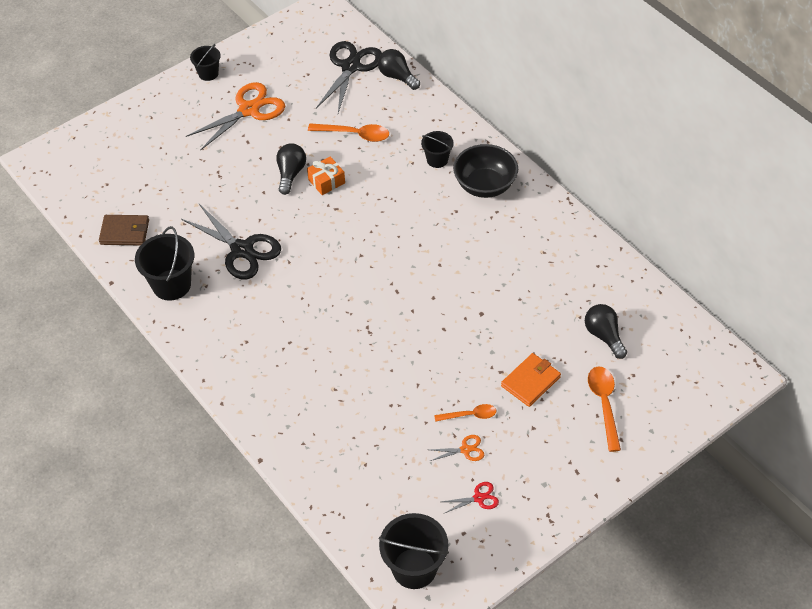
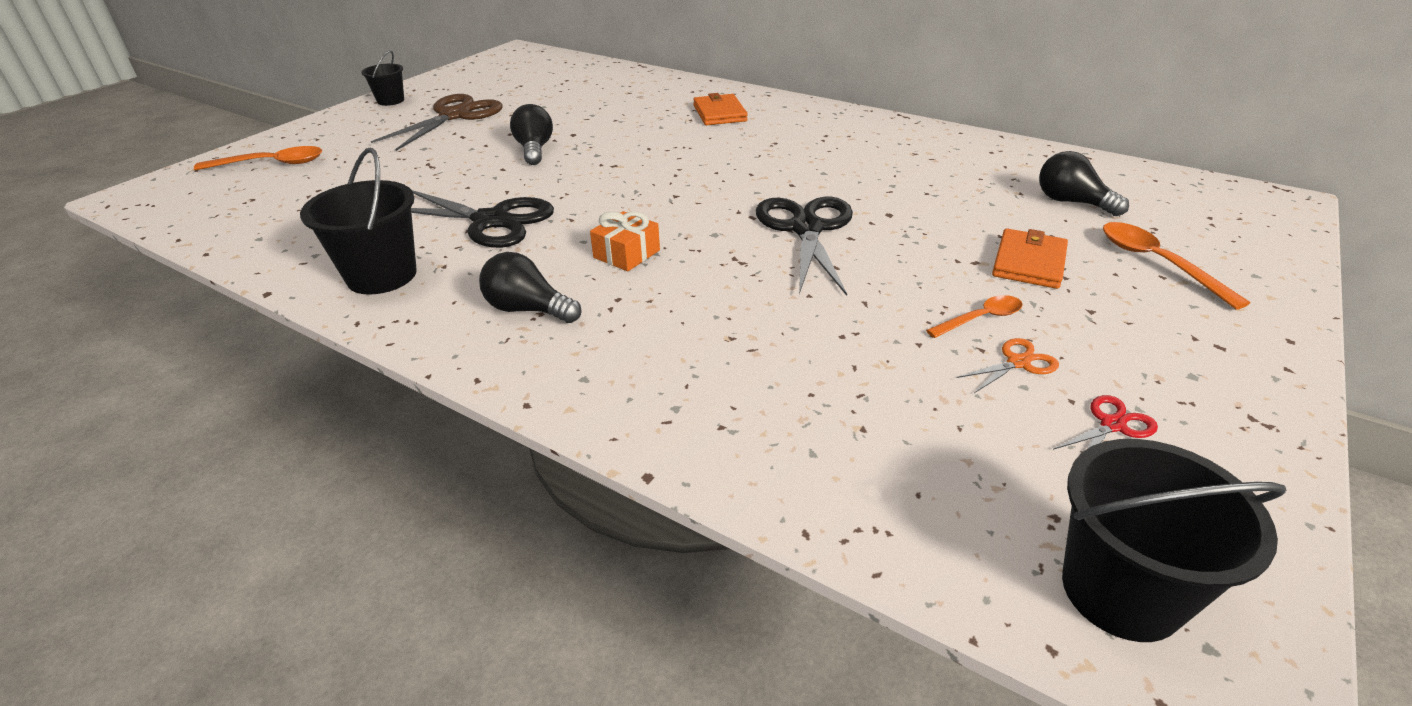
camera: 20 degrees left, 15 degrees down
brown wallet [99,215,149,245] -> none
orange scissors [186,82,285,151] -> brown scissors [371,94,503,151]
orange gift [307,157,345,195] -> orange gift moved to [590,211,660,271]
orange spoon [308,123,389,142] -> orange spoon moved to [194,146,322,171]
black scissors [316,41,382,113] -> black scissors moved to [756,197,853,296]
black light bulb [378,49,420,90] -> black light bulb moved to [479,252,581,323]
black bucket [421,131,454,168] -> orange wallet [693,93,748,125]
black bowl [453,144,518,198] -> none

